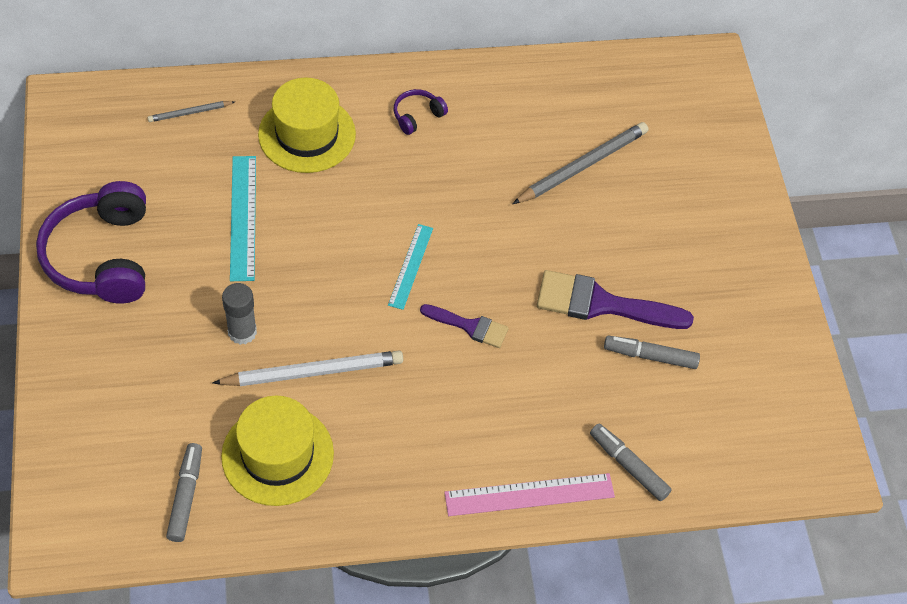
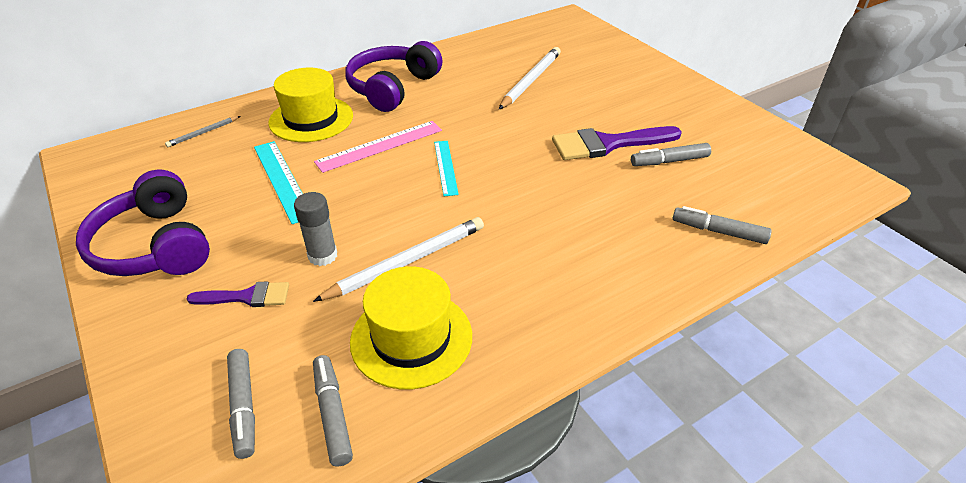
camera: 20 degrees left, 15 degrees down
purple headphones [394,89,448,135] -> purple headphones [345,41,443,112], size x2.24
purple brush [420,304,508,348] -> purple brush moved to [186,281,289,307]
pink ruler [444,473,615,516] -> pink ruler moved to [314,121,442,173]
grey pencil [513,122,648,204] -> white pencil [499,47,561,109]
none -> grey marker [227,349,255,459]

